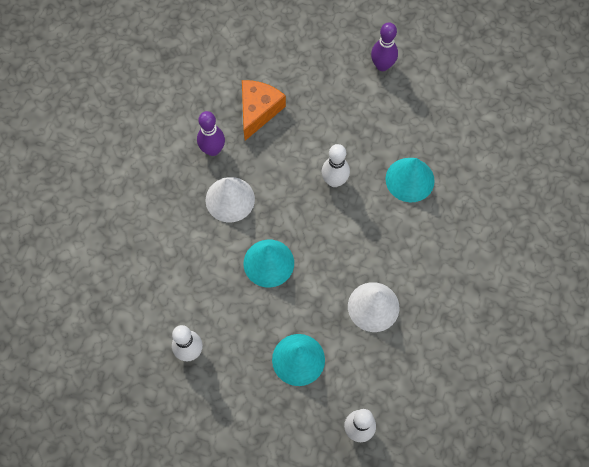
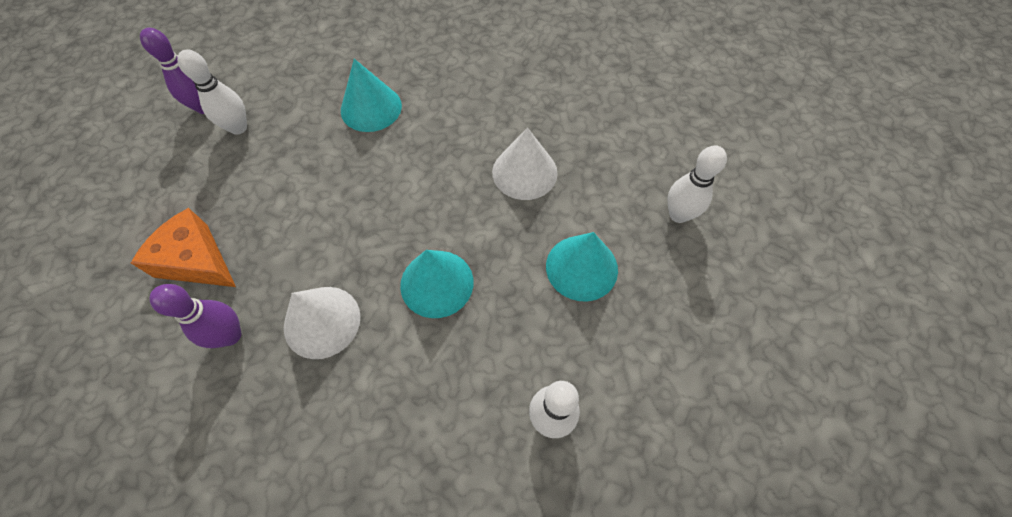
camera: 80 degrees left, 5 degrees down
white bowling pin [321,144,350,187] -> white bowling pin moved to [177,49,247,135]

